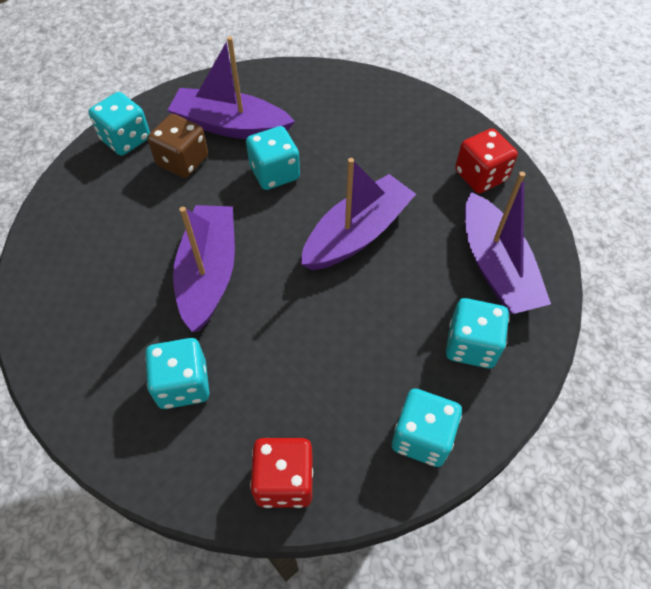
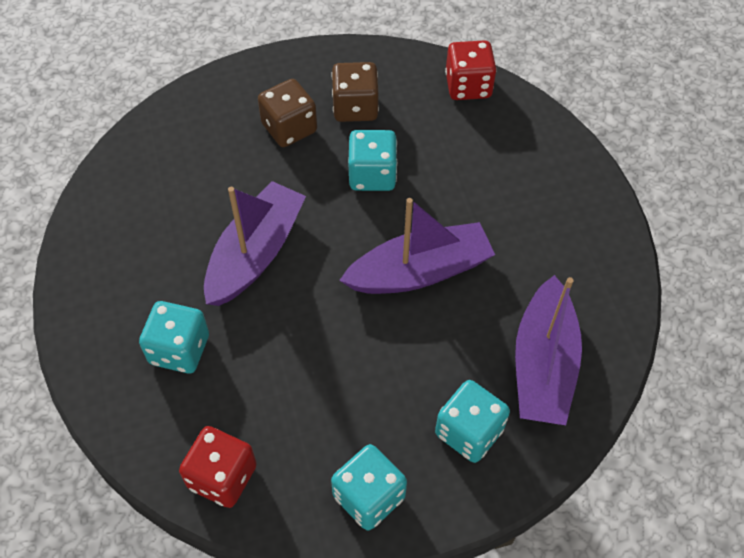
camera: 25 degrees right, 0 degrees up
turquoise dice [88,92,150,156] -> none
purple boat [168,36,295,139] -> brown dice [331,62,379,122]
red dice [455,128,518,193] -> red dice moved to [445,40,497,100]

